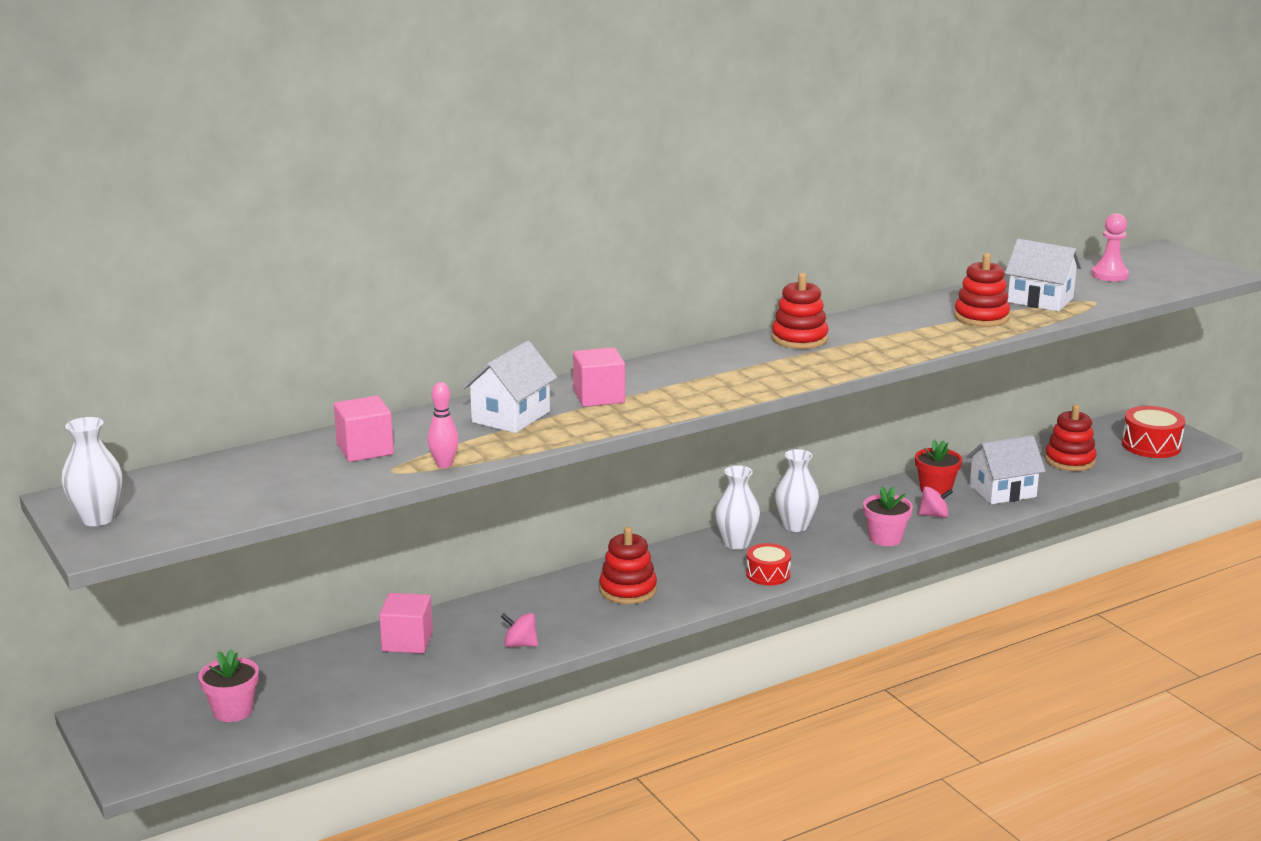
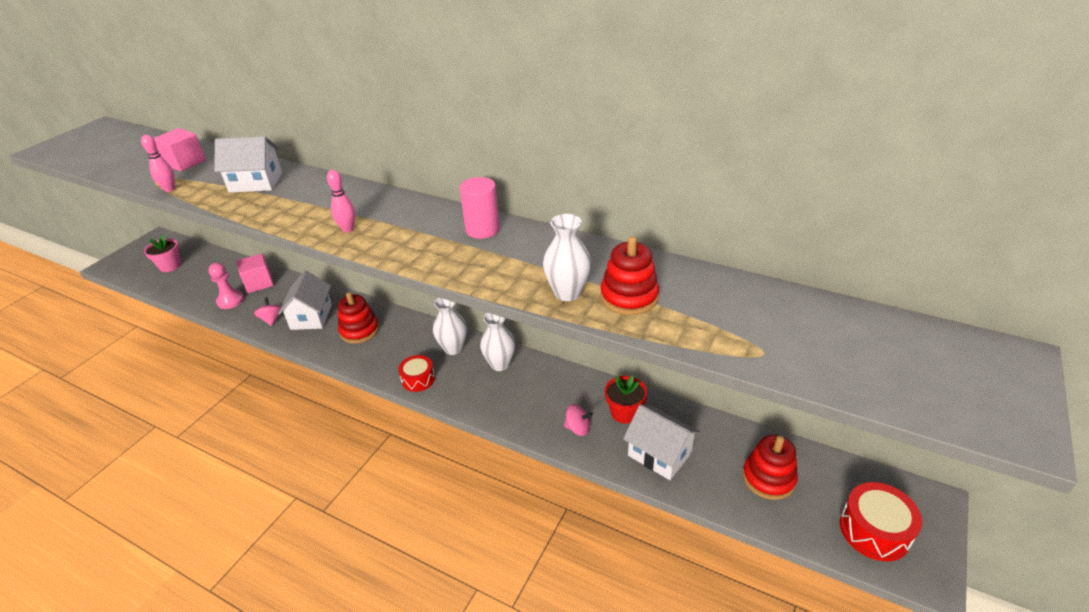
camera: 60 degrees right, 15 degrees up
white vase [61,417,122,526] -> white vase moved to [543,214,591,301]
pink cube [573,347,625,407] -> none
red stacking toy [772,273,828,349] -> pink cylinder [460,177,500,239]
pink flower pot [863,486,913,546] -> none
pink spinning top [918,487,953,518] -> pink spinning top turned 45 degrees counterclockwise [564,404,593,436]
white house [1005,239,1082,312] -> white house moved to [278,271,332,330]
pink pawn [1091,213,1129,281] -> pink pawn moved to [208,263,244,309]
none -> pink bowling pin [327,170,355,232]

